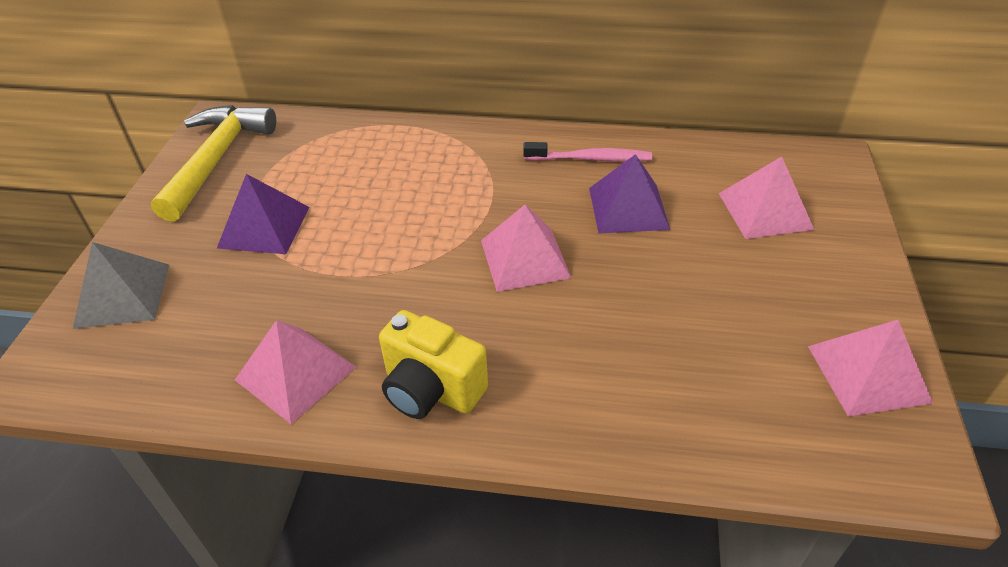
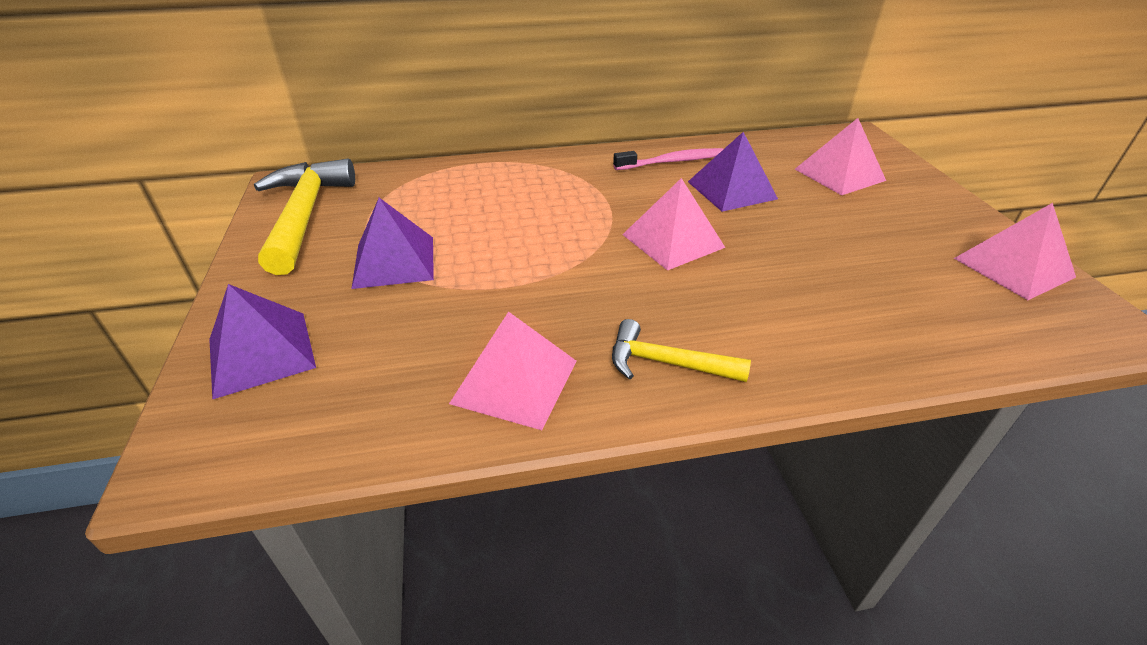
camera: 20 degrees left, 5 degrees down
grey pyramid [73,242,169,329] -> purple pyramid [209,284,316,400]
yellow camera [379,310,488,419] -> yellow hammer [612,319,751,382]

